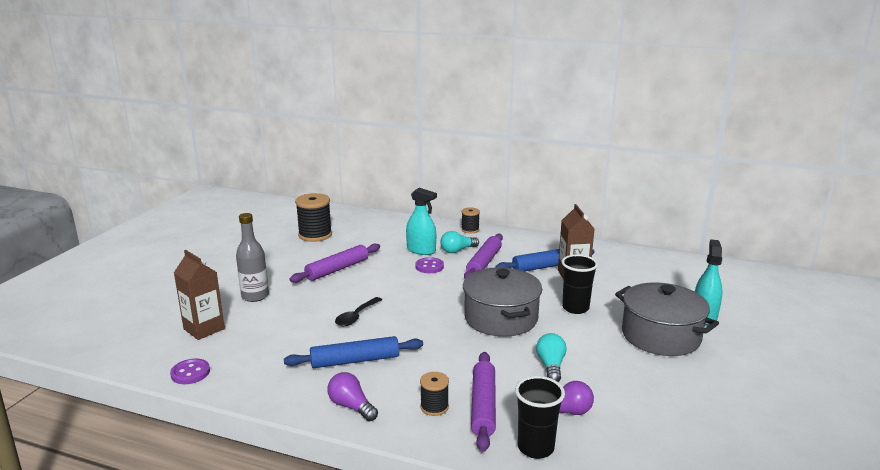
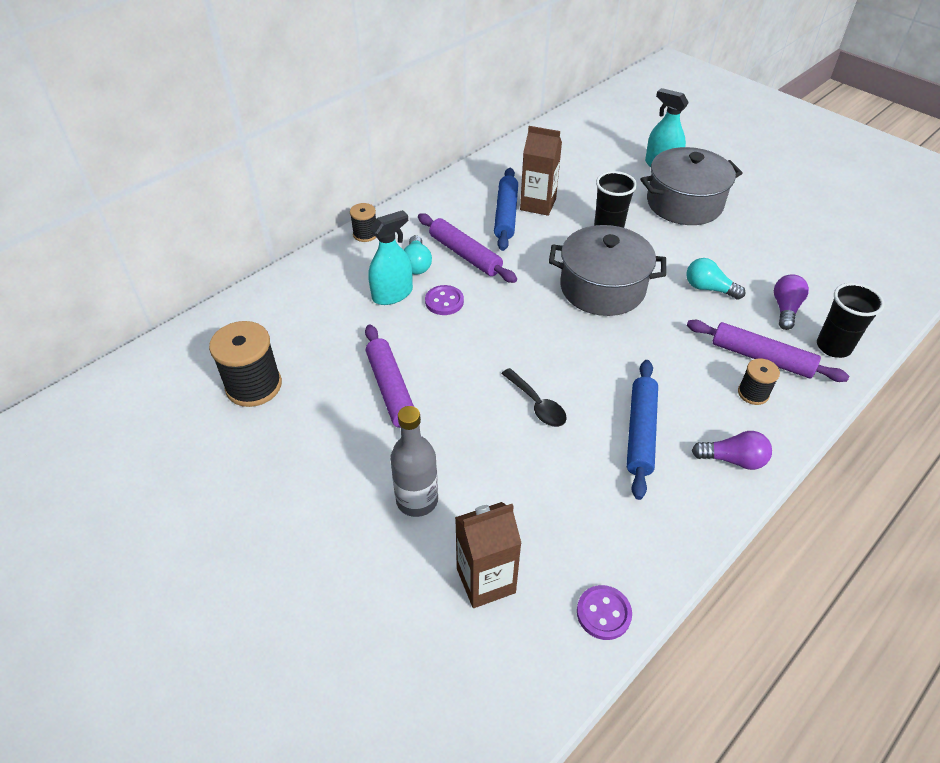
camera: 65 degrees left, 25 degrees up
purple light bulb [327,372,378,421] -> purple light bulb turned 150 degrees counterclockwise [692,431,772,470]

